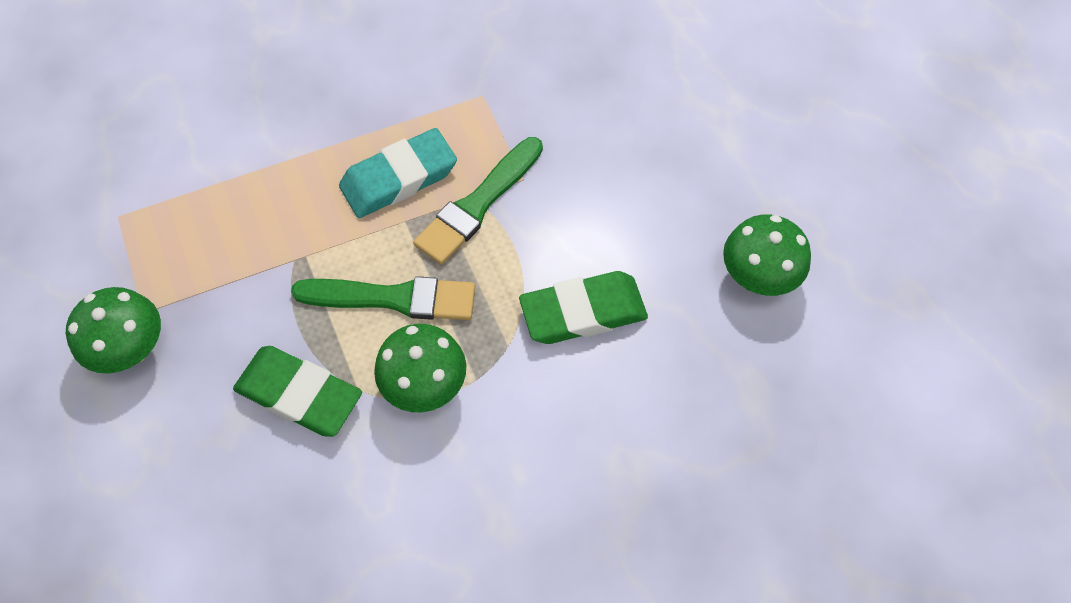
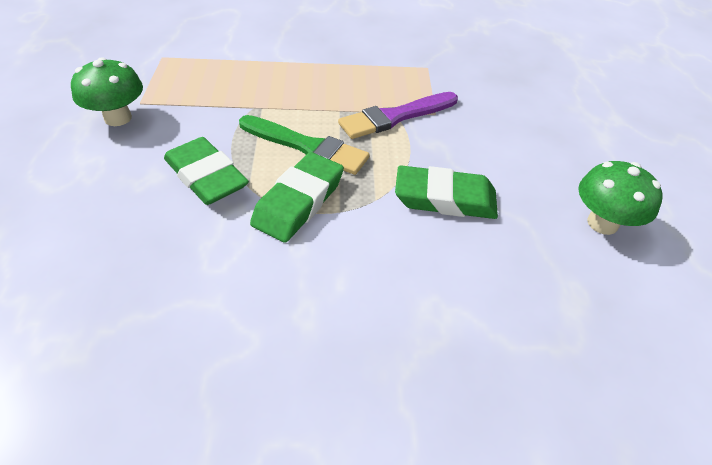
camera: 20 degrees right, 15 degrees down
turquoise eraser [339,128,457,218] -> none
green mushroom [374,324,466,412] -> green eraser [250,152,344,243]
green brush [413,137,543,265] -> purple brush [338,92,458,139]

